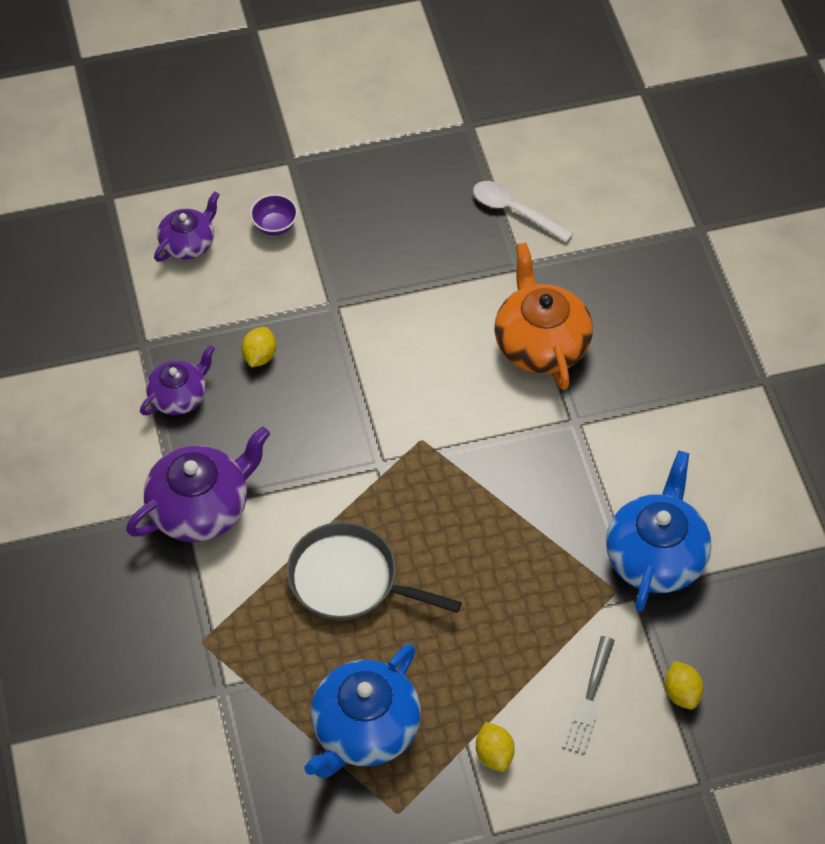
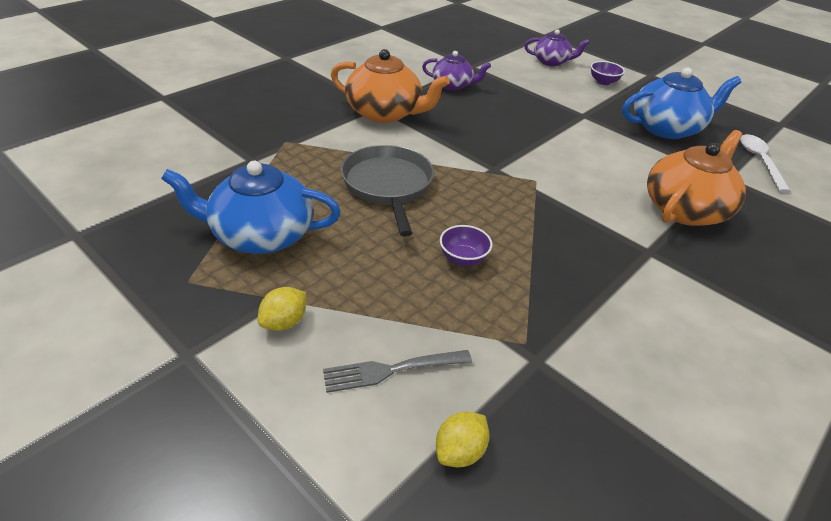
camera: 55 degrees right, 15 degrees down
purple teapot [126,427,270,542] -> orange teapot [331,49,450,123]
yellow lemon [242,327,276,367] -> none
blue teapot [606,450,711,612] -> blue teapot moved to [622,68,741,139]
none -> purple bowl [440,225,492,266]

